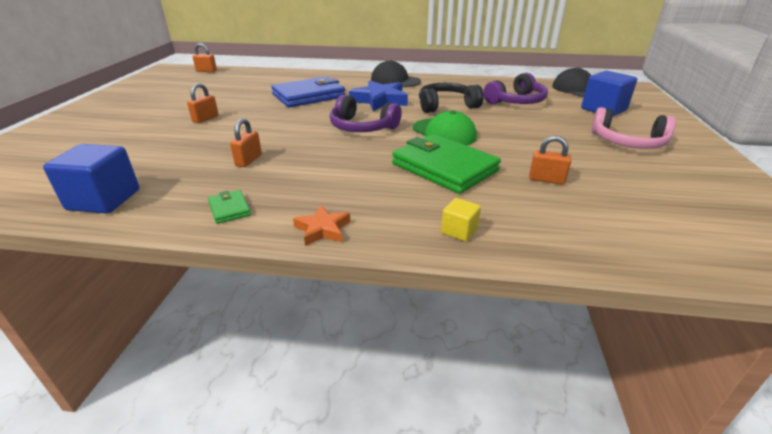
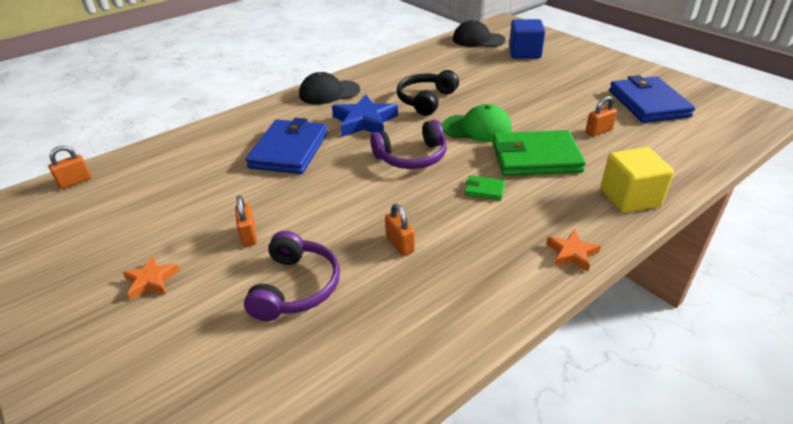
camera: 45 degrees left, 5 degrees up
blue cube [43,144,139,214] -> none
green wallet [208,190,251,224] -> green wallet moved to [465,175,505,200]
yellow cube [441,198,481,242] -> yellow cube [601,147,674,213], size x1.94
purple headphones [483,73,548,104] -> purple headphones moved to [244,231,340,321]
pink headphones [591,107,676,149] -> none
none -> orange star [123,256,180,300]
none -> blue wallet [609,75,695,123]

